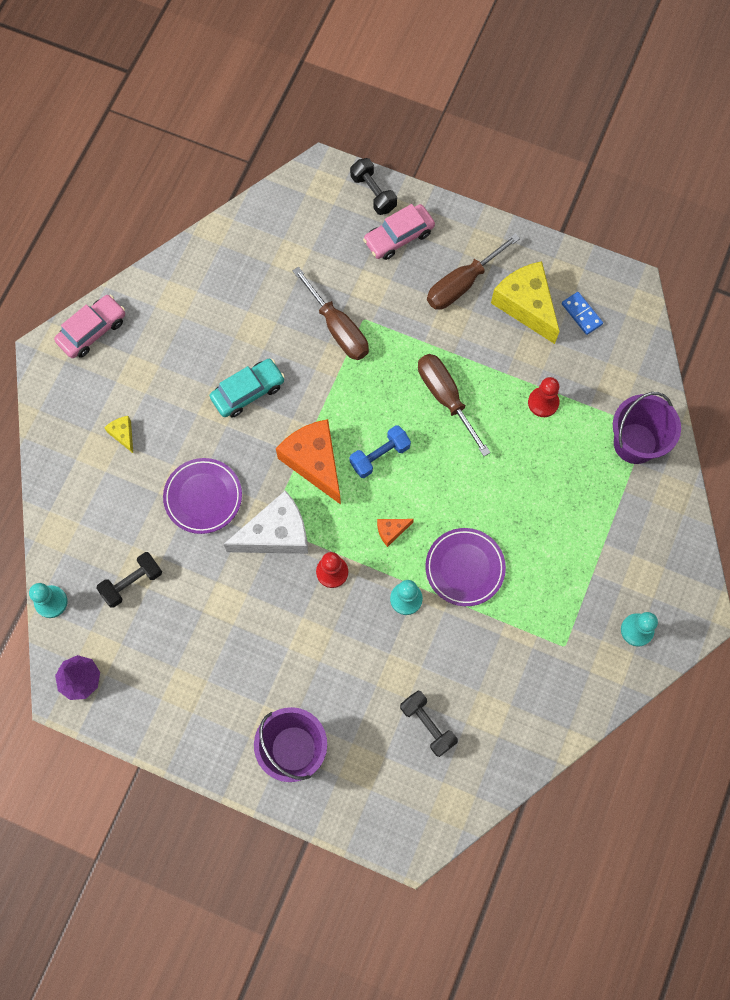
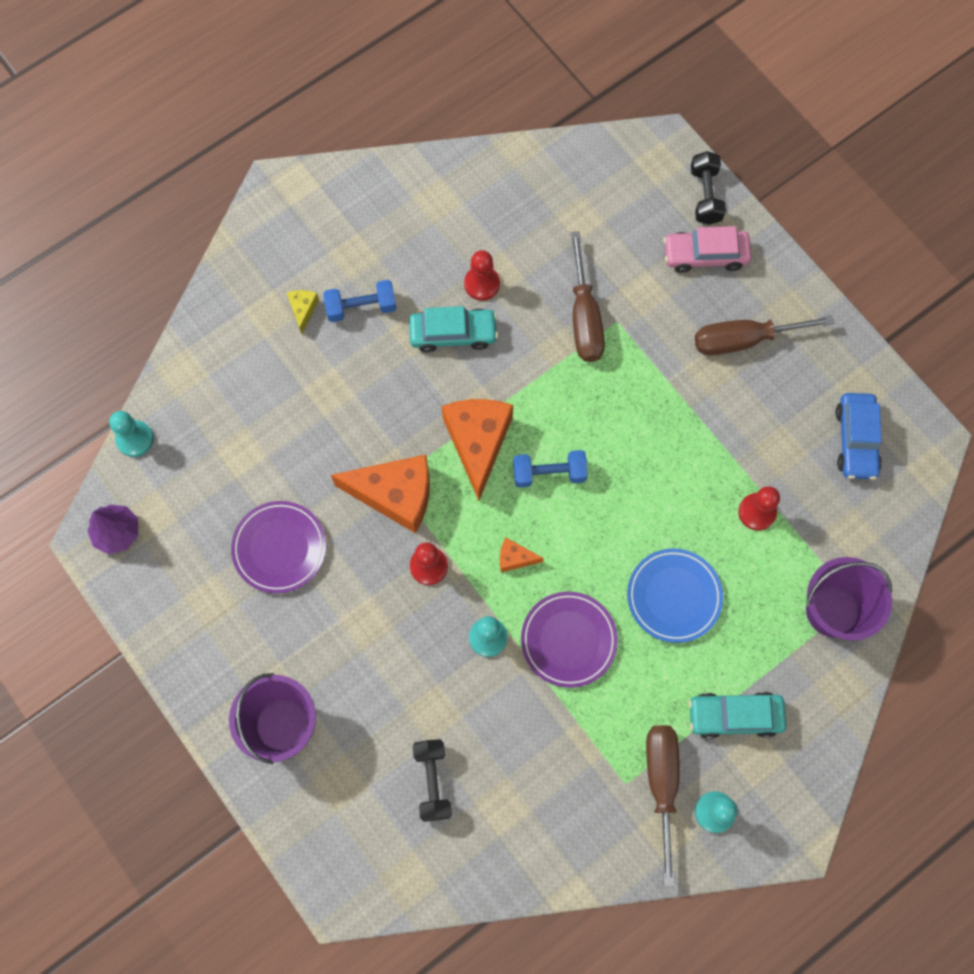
camera: 30 degrees right, 0 degrees up
pink car [54,295,125,358] -> none
black dumbbell [96,552,162,608] -> none
purple plate [163,458,242,534] -> purple plate moved to [231,501,326,593]
white cheese [223,490,308,554] -> orange cheese [331,455,430,533]
brown screwdriver [418,354,491,456] -> brown screwdriver moved to [646,725,680,886]
yellow cheese [491,261,560,344] -> none
blue domino [562,292,603,335] -> blue car [836,393,882,480]
none -> blue dumbbell [323,280,397,322]
none -> red pawn [464,250,500,301]
none -> blue plate [627,549,723,643]
none -> turquoise car [689,692,786,739]

